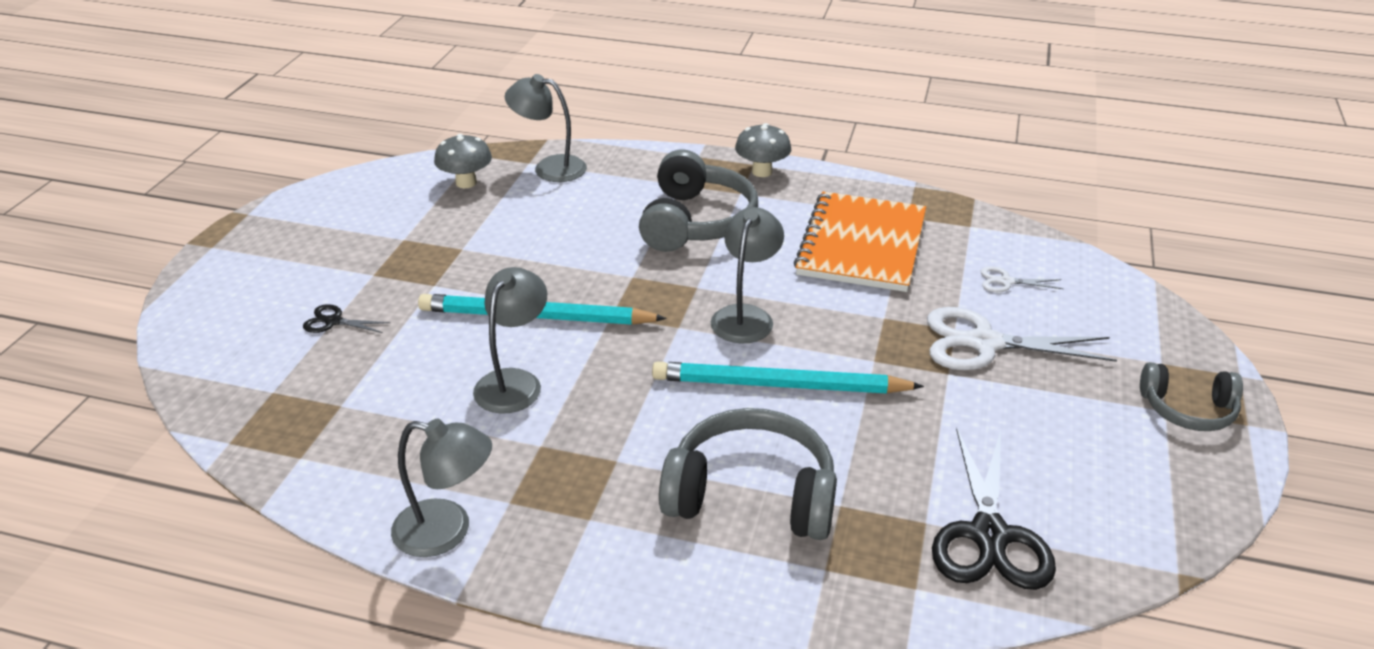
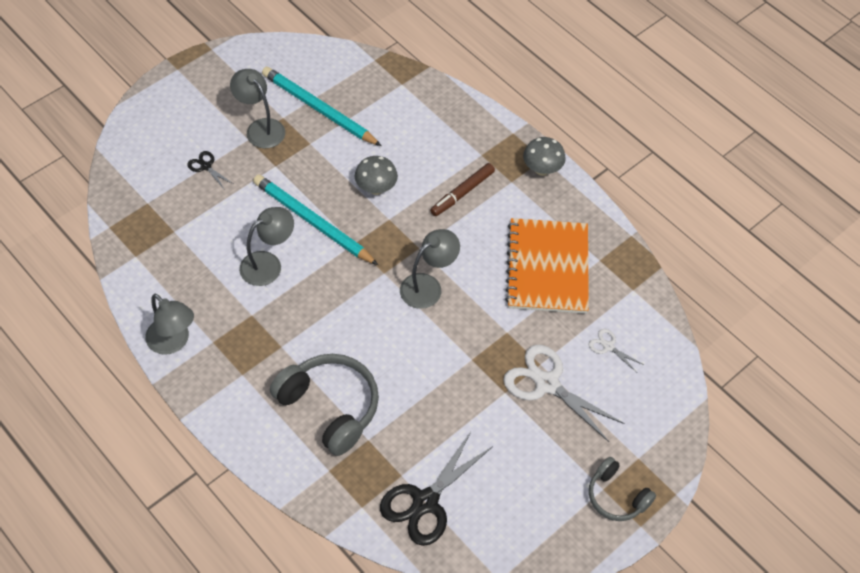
camera: 30 degrees right, 20 degrees up
grey mushroom [434,134,492,188] -> grey mushroom moved to [355,156,398,195]
grey lamp [505,74,587,182] -> grey lamp moved to [230,69,285,148]
grey headphones [639,149,758,252] -> brown marker [430,163,495,216]
turquoise pencil [652,361,924,394] -> turquoise pencil moved to [262,67,381,146]
orange notebook [794,192,926,292] -> orange notebook turned 45 degrees counterclockwise [505,218,589,314]

